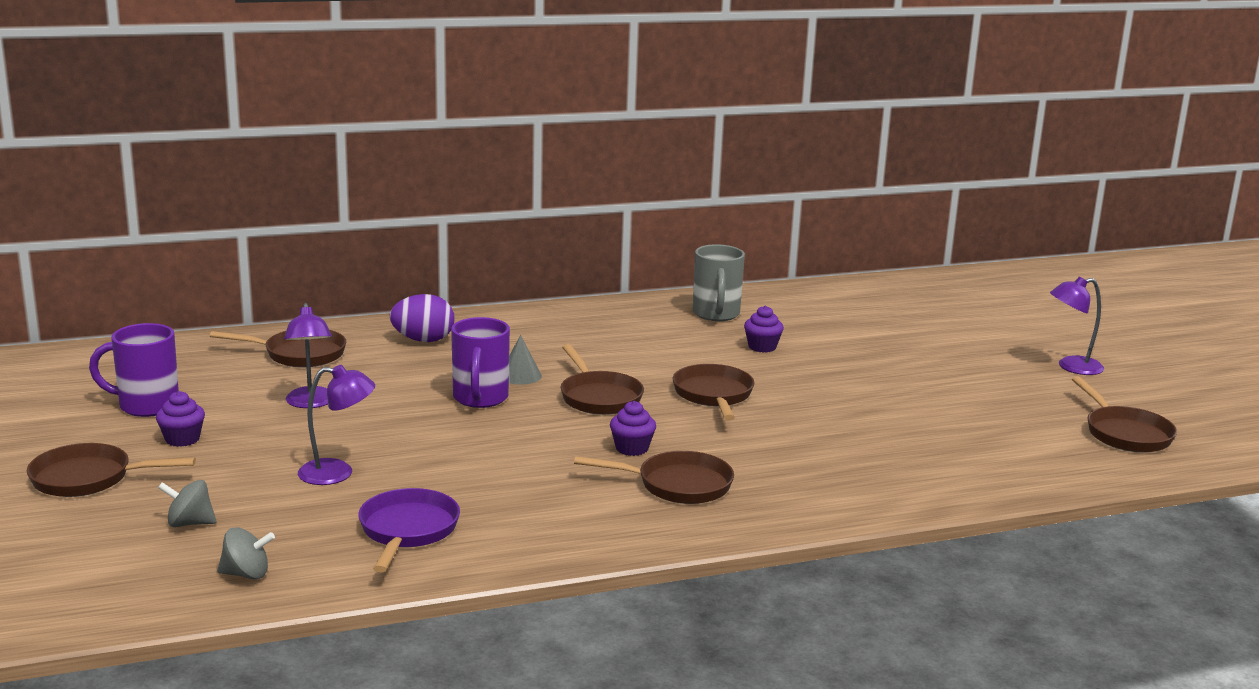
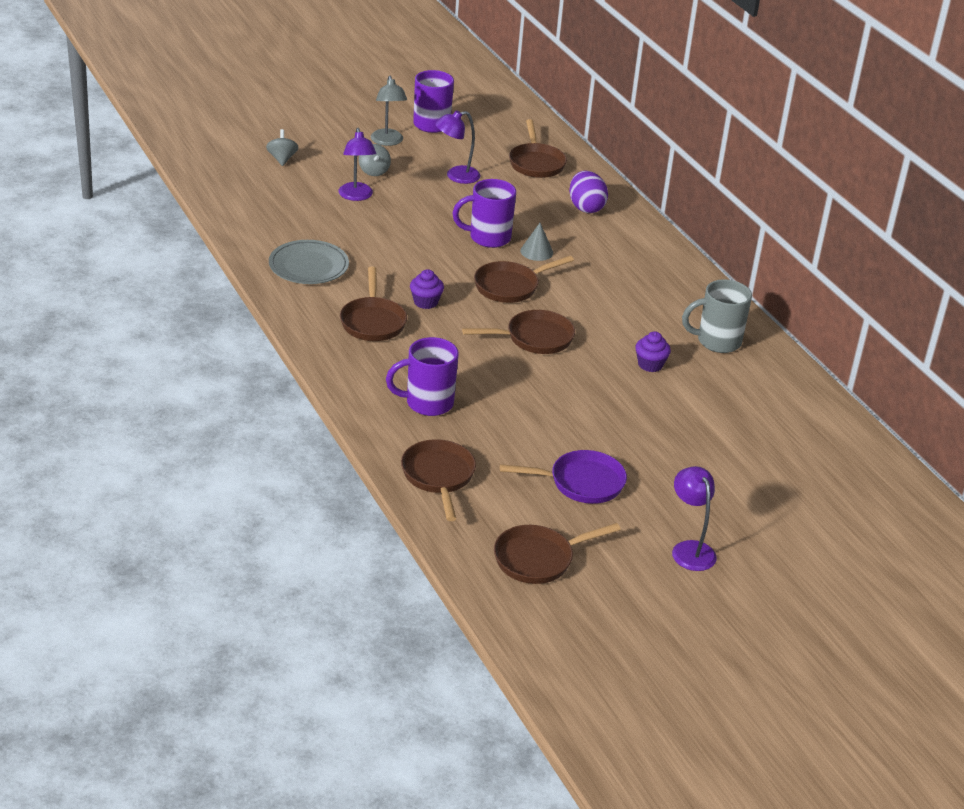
camera: 80 degrees right, 15 degrees up
brown pan [27,443,196,497] -> brown pan moved to [401,439,476,521]
purple cupcake [156,391,205,447] -> grey lamp [371,76,407,146]
grey spinning top [217,527,275,580] -> grey spinning top moved to [359,144,391,176]
purple pan [358,488,460,573] -> purple pan moved to [500,450,627,504]
none -> grey plate [269,240,349,284]
none -> purple mug [386,337,459,416]

